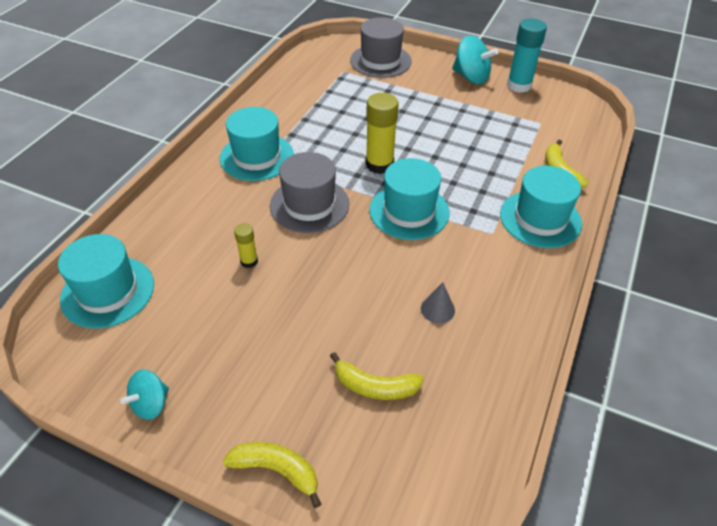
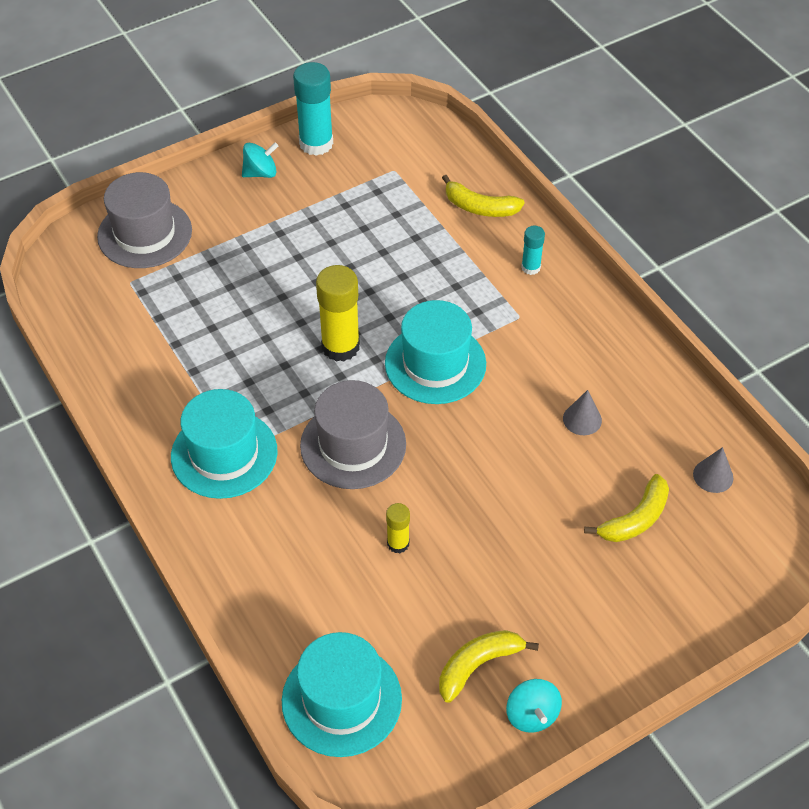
camera: 55 degrees left, 5 degrees up
yellow banana [223,442,321,508] -> yellow banana moved to [439,630,539,703]
turquoise spinning top [452,36,498,84] -> turquoise spinning top [242,142,278,178], size x0.63
turquoise hat [500,166,582,248] -> turquoise glue stick [521,226,545,275]
none -> grey cone [693,447,733,493]

